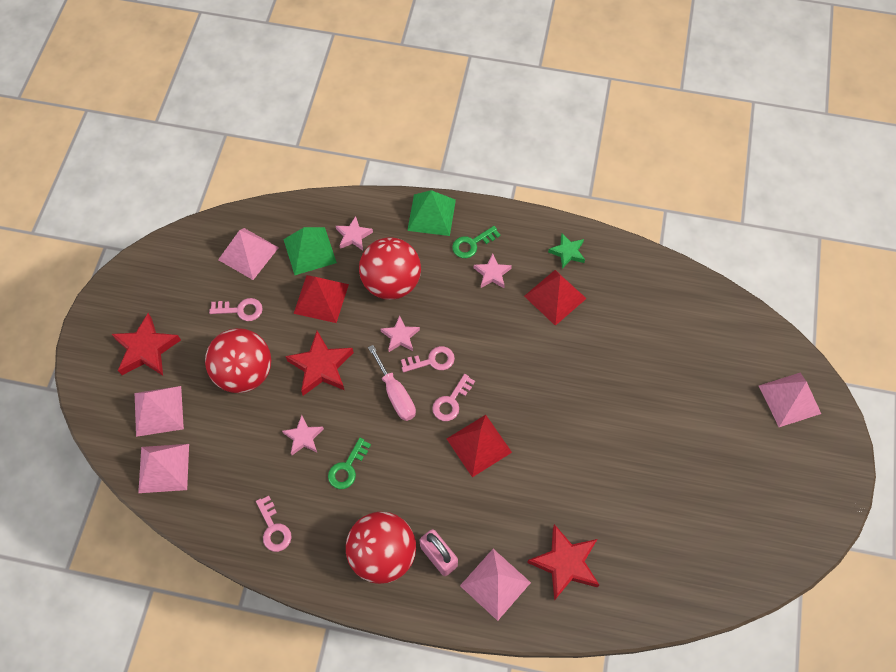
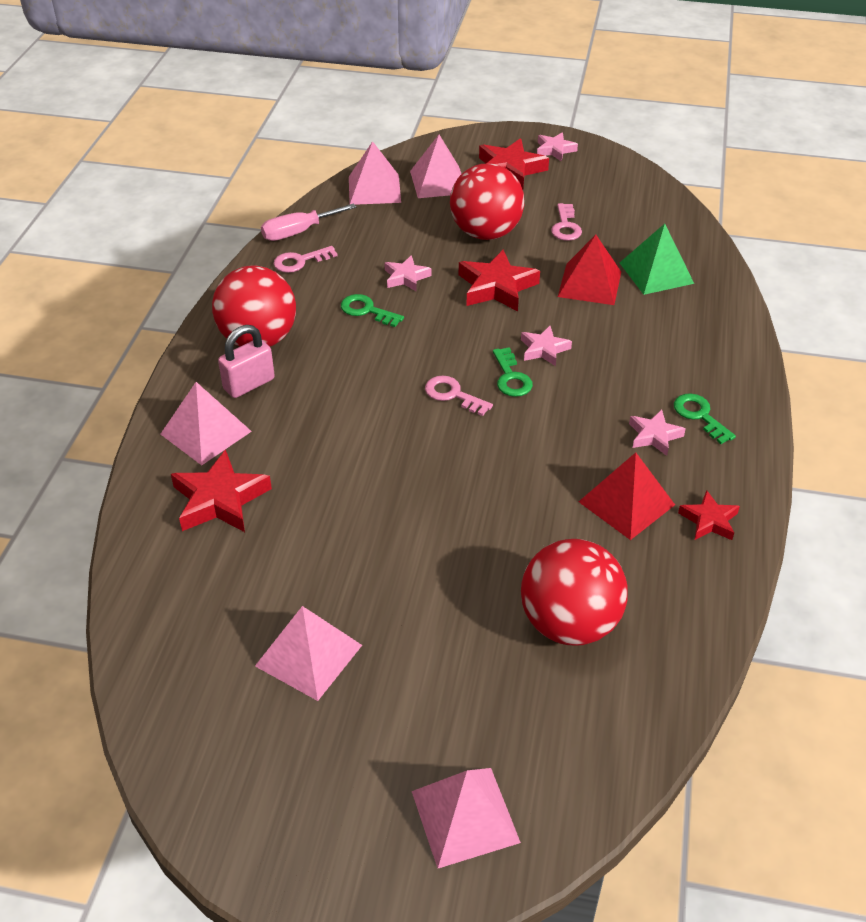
camera: 90 degrees right, 20 degrees down
pink pyramid [218,228,279,280] -> pink pyramid moved to [255,606,362,701]
pink star [336,216,373,250] -> pink star moved to [537,132,578,162]
red ball [359,237,421,300] -> red ball moved to [521,539,628,645]
pink screwdriver [368,345,416,421] -> pink screwdriver moved to [261,204,356,241]
pink key [401,346,455,372] -> green key [493,347,533,397]
green pyramid [407,190,456,236] -> none
red pyramid [447,415,512,477] -> none
green star [548,233,585,269] -> red star [678,490,740,540]

